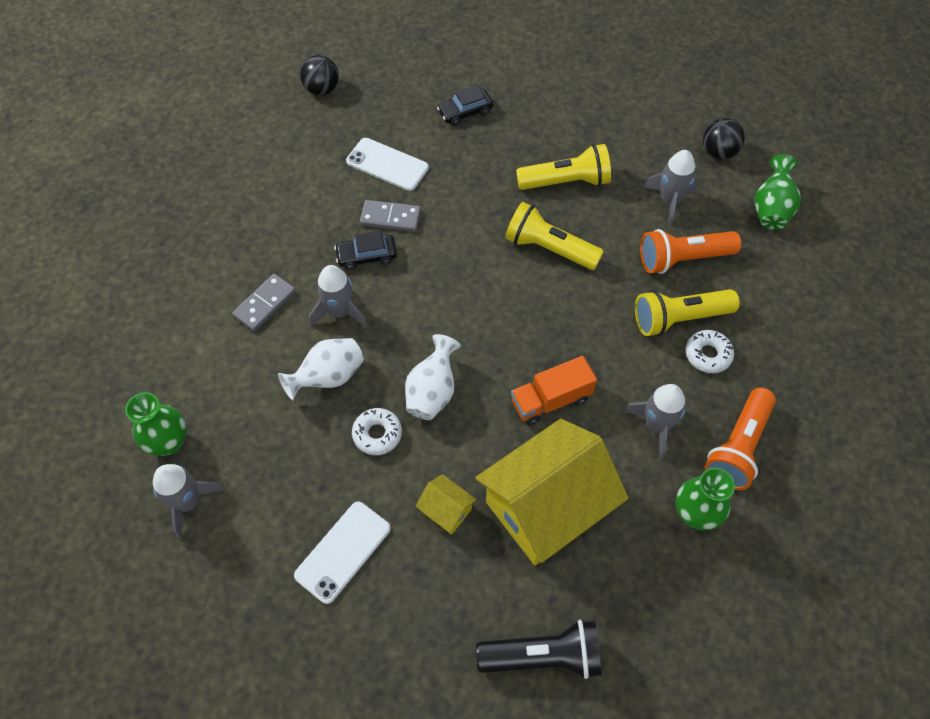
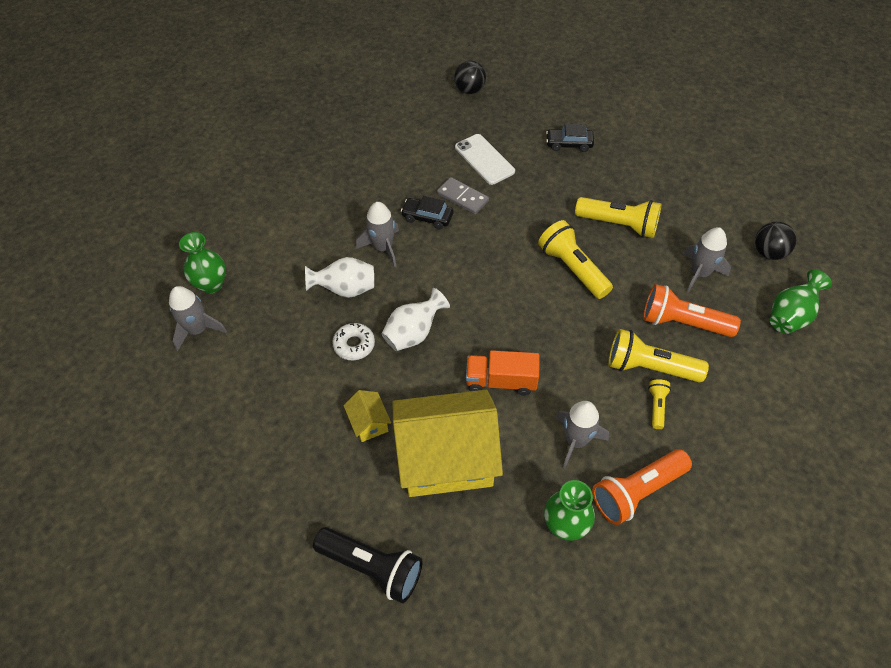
camera: 30 degrees right, 5 degrees down
grey domino [232,274,296,332] -> none
white phone [294,502,391,604] -> none
white donut [686,330,734,373] -> yellow flashlight [648,379,671,429]

